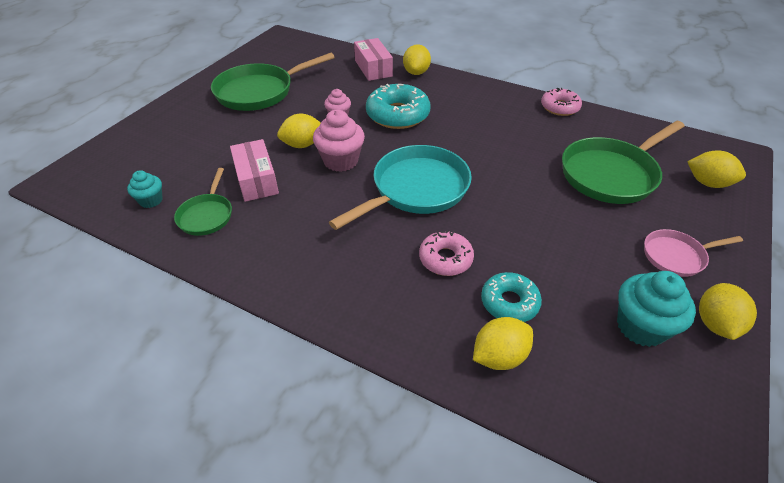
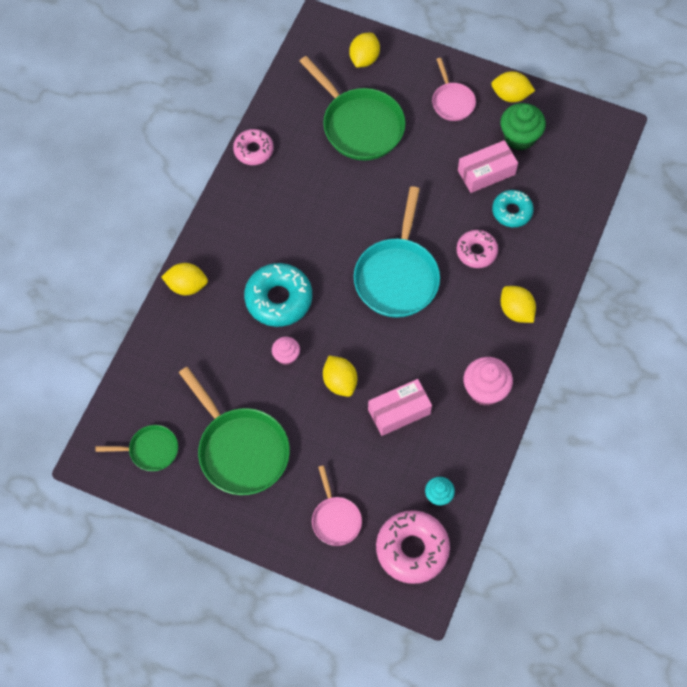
camera: 95 degrees left, 20 degrees up
green pan [174,168,232,236] -> green pan moved to [95,425,178,471]
pink cupcake [313,110,365,172] -> pink cupcake moved to [464,357,513,406]
turquoise pan [329,145,472,230] -> turquoise pan turned 120 degrees counterclockwise [354,186,440,318]
pink box [354,38,393,81] -> pink box moved to [458,140,518,193]
yellow lemon [473,317,533,370] -> yellow lemon moved to [501,286,536,323]
turquoise cupcake [617,271,696,347] -> green cupcake [500,103,546,150]
none -> pink pan [312,465,362,546]
none -> pink donut [376,510,450,584]

